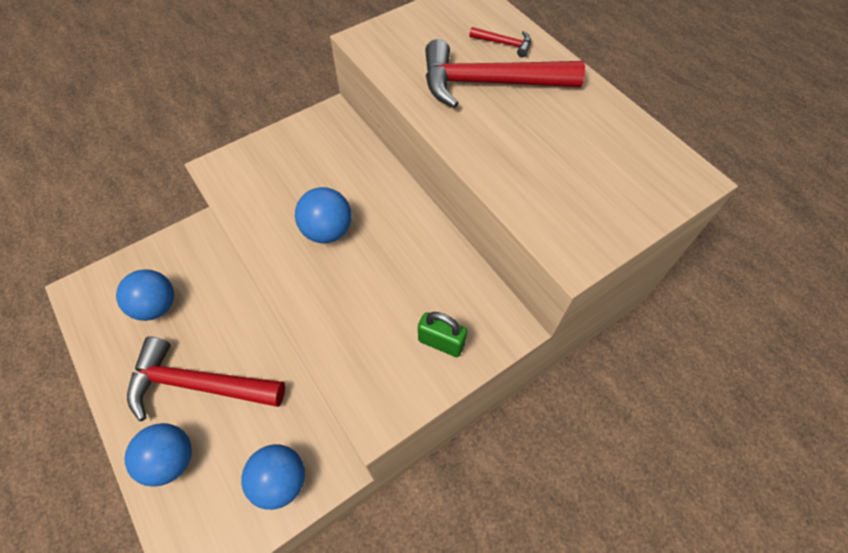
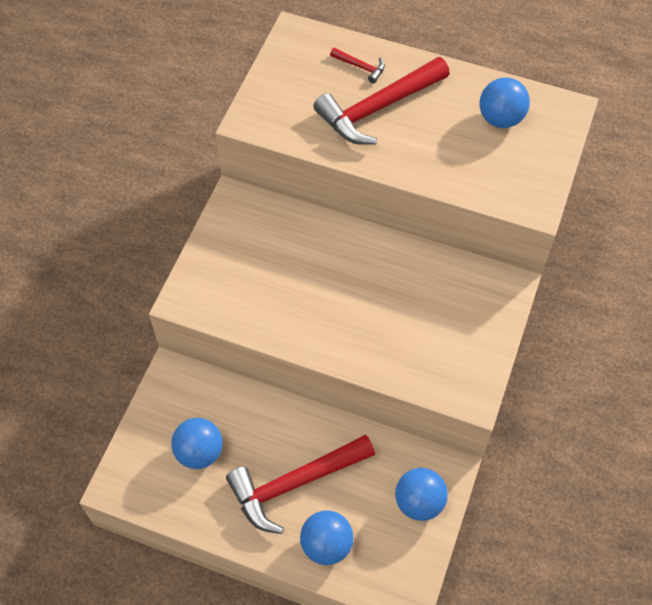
camera: 35 degrees left, 0 degrees up
blue ball [295,187,351,243] -> blue ball moved to [479,77,530,128]
green padlock [418,312,467,357] -> none
red hammer [469,27,531,57] -> red hammer turned 45 degrees clockwise [330,48,385,83]

